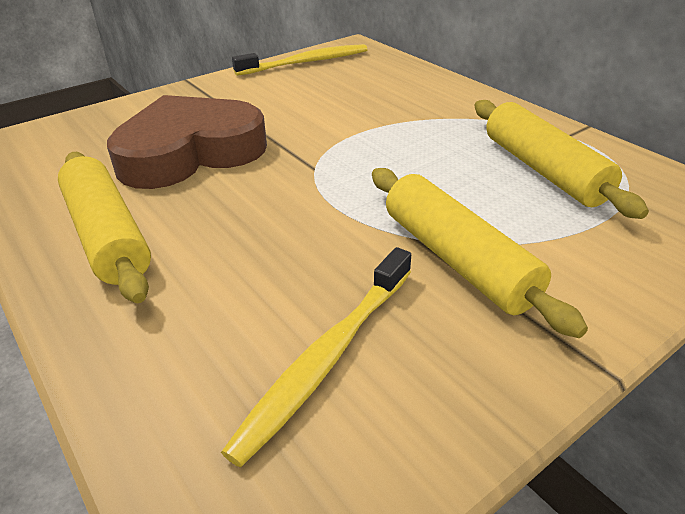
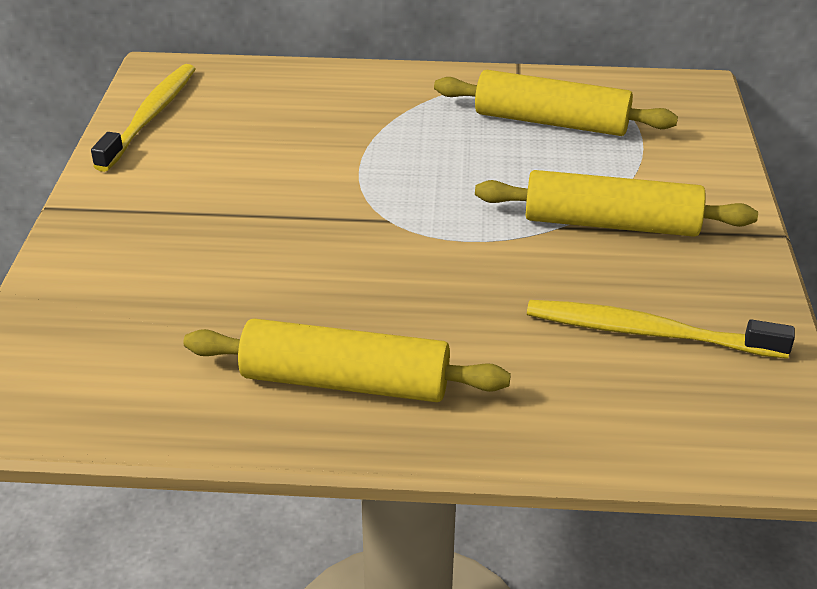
camera: 50 degrees left, 0 degrees up
brown heart [107,95,267,189] -> none
yellow toothbrush [221,247,411,467] -> yellow toothbrush turned 120 degrees clockwise [527,300,795,359]

